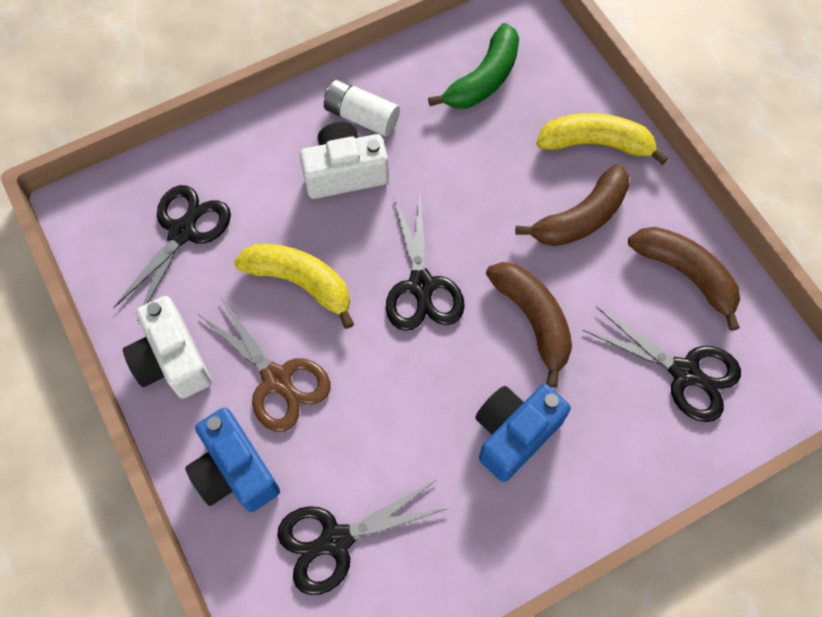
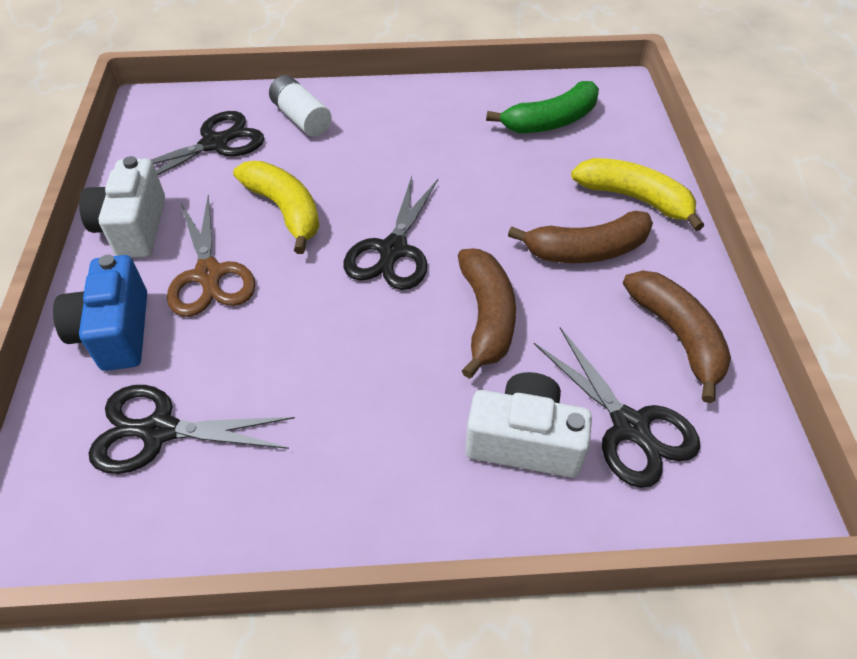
camera: 25 degrees right, 15 degrees down
white camera [299,122,389,199] -> white camera moved to [465,372,592,478]
white battery [324,79,400,136] -> white battery moved to [269,75,332,137]
blue camera [475,384,571,482] -> none

